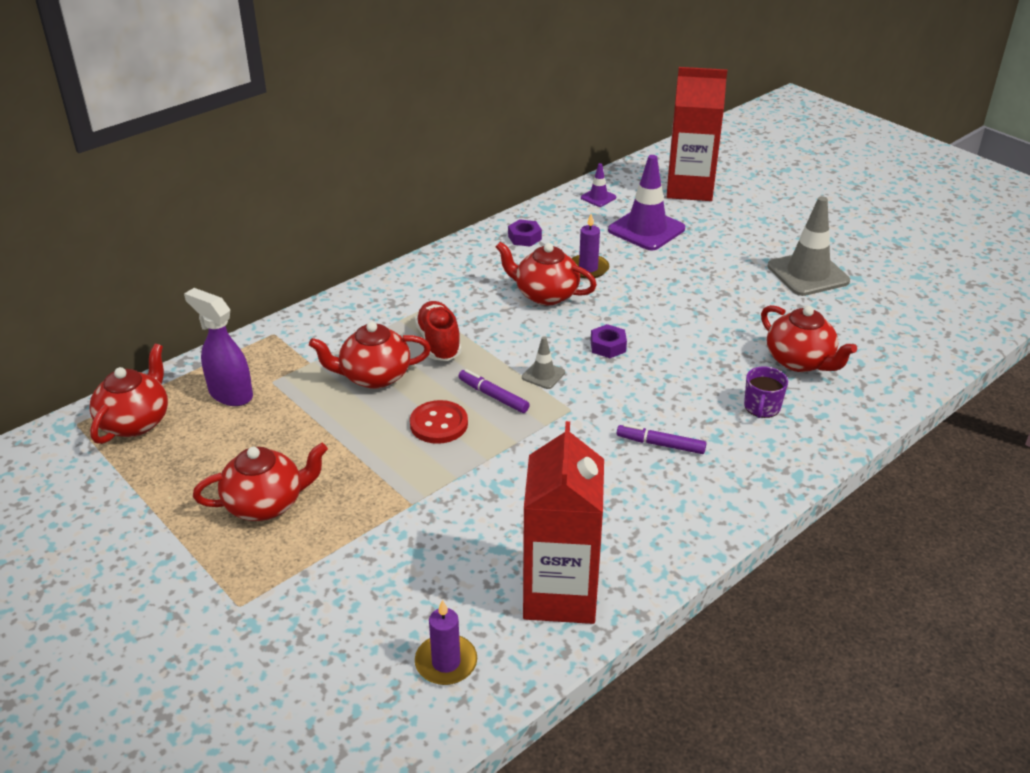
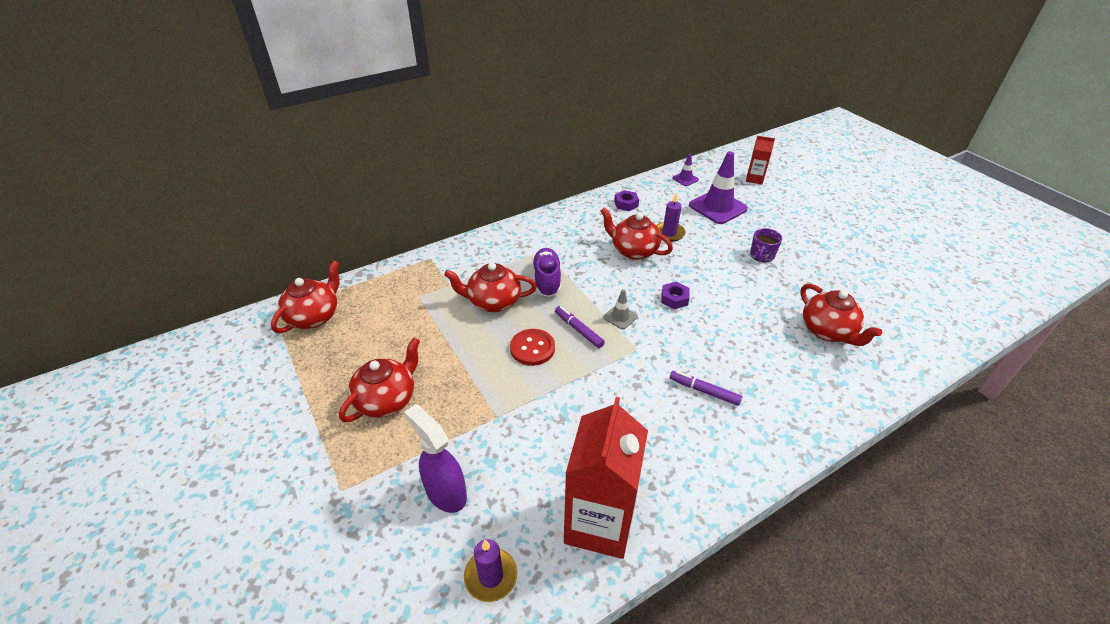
camera: 10 degrees right, 5 degrees up
purple spray bottle [184,288,253,406] -> purple spray bottle moved to [404,404,467,513]
red teapot [193,443,328,521] -> red teapot turned 45 degrees counterclockwise [339,338,420,422]
red shoe [415,301,461,361] -> purple shoe [532,248,561,297]
red carton [667,67,727,201] -> red carton [746,136,775,184], size x0.49
purple mug [744,367,788,418] -> purple mug moved to [750,228,782,262]
grey traffic cone [767,196,850,296] -> none

